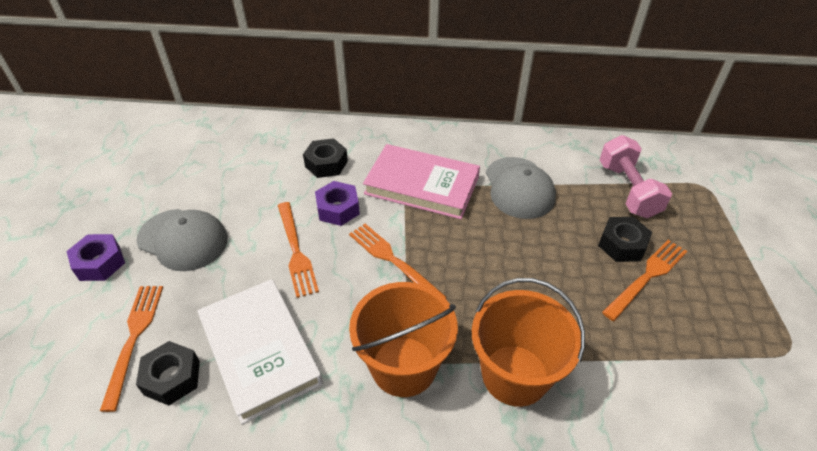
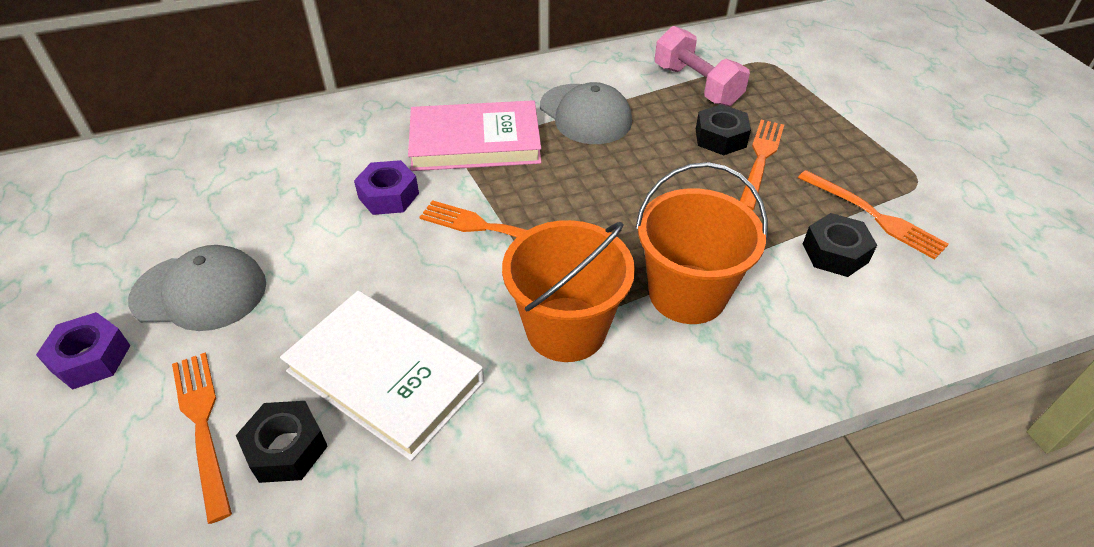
camera: 25 degrees left, 0 degrees up
orange fork [278,202,319,298] -> orange fork moved to [798,170,949,260]
black nut [303,138,348,178] -> black nut moved to [803,213,877,277]

